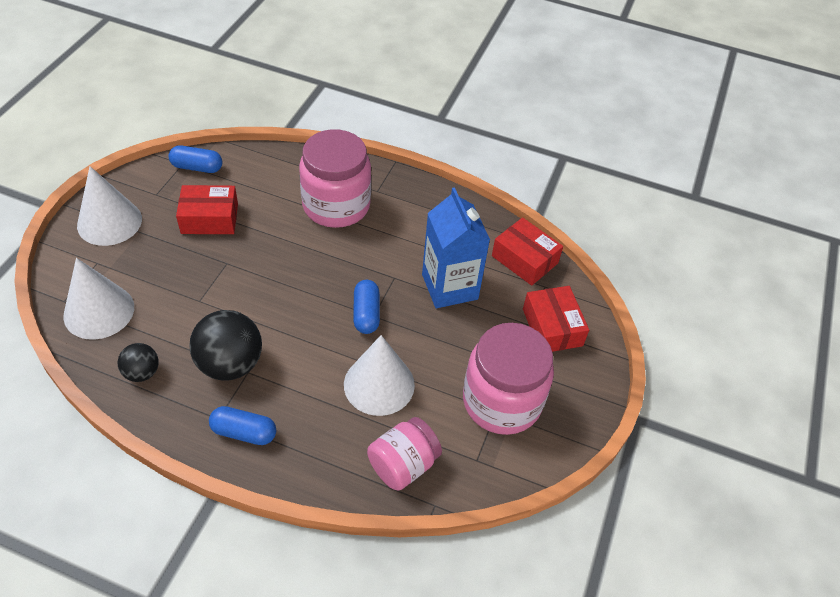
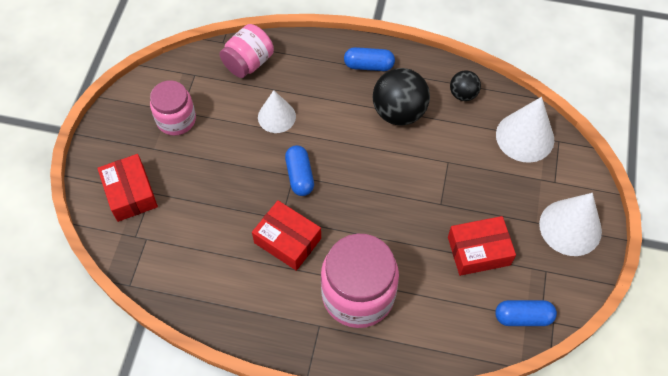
camera: 175 degrees right, 10 degrees up
white cone [344,335,415,416] -> white cone [258,90,296,133], size x0.67
blue carton [422,188,490,308] -> none
pink jar [463,323,554,435] -> pink jar [150,80,196,136], size x0.62
red box [492,217,563,286] -> red box moved to [252,200,321,271]

